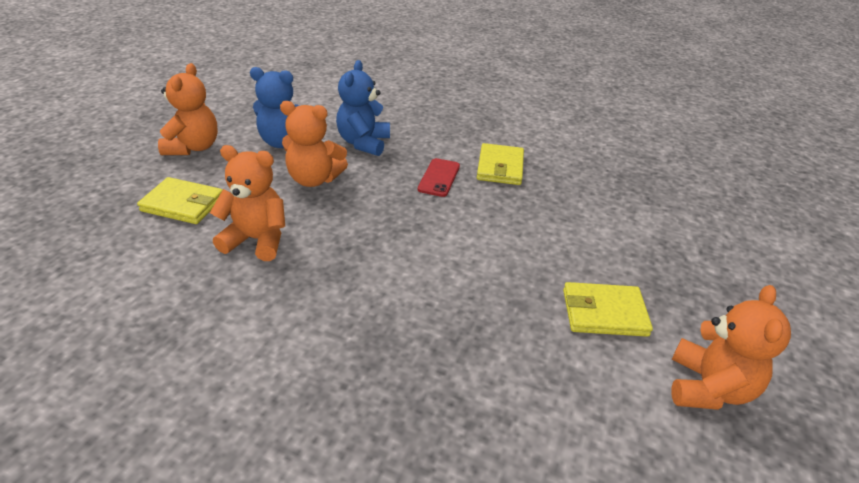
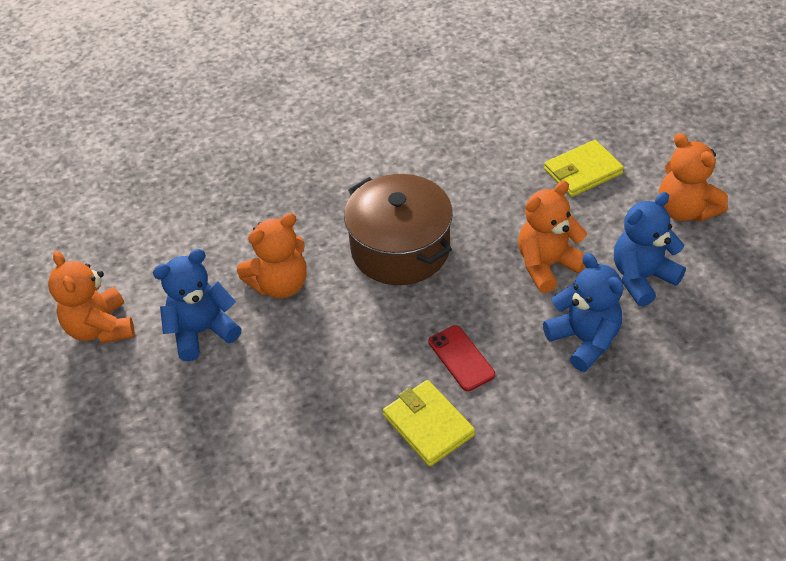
camera: 140 degrees right, 10 degrees up
orange teddy bear [210,145,285,261] -> orange teddy bear moved to [237,213,307,298]
yellow wallet [563,282,653,337] -> blue teddy bear [153,249,241,361]
none -> brown pot [344,174,453,285]

